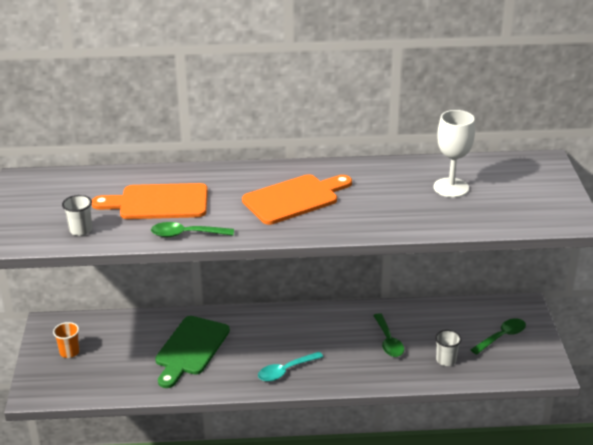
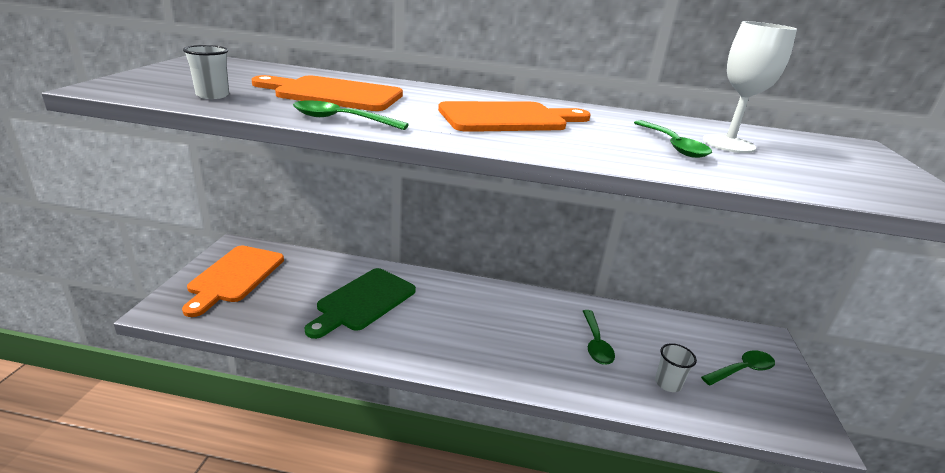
camera: 10 degrees right, 5 degrees down
orange cup [53,322,80,358] -> orange cutting board [182,246,284,317]
turquoise spoon [258,352,323,382] -> none
none -> green spoon [634,120,712,158]

